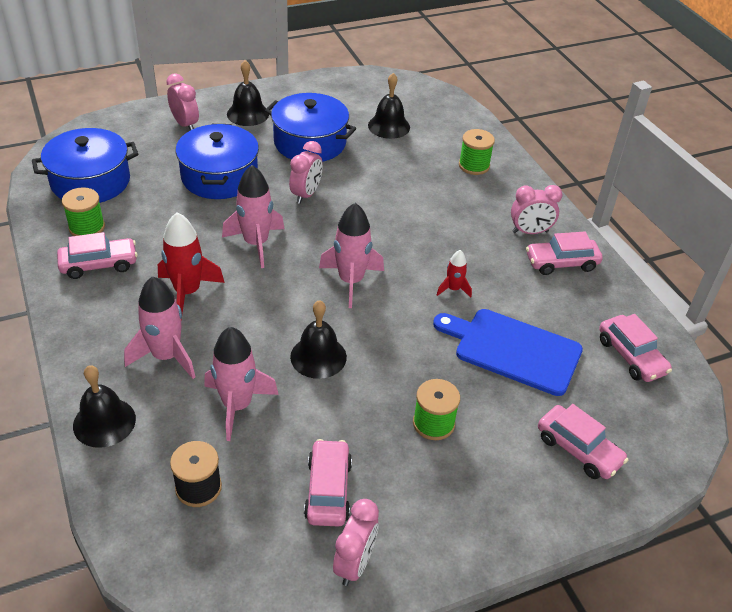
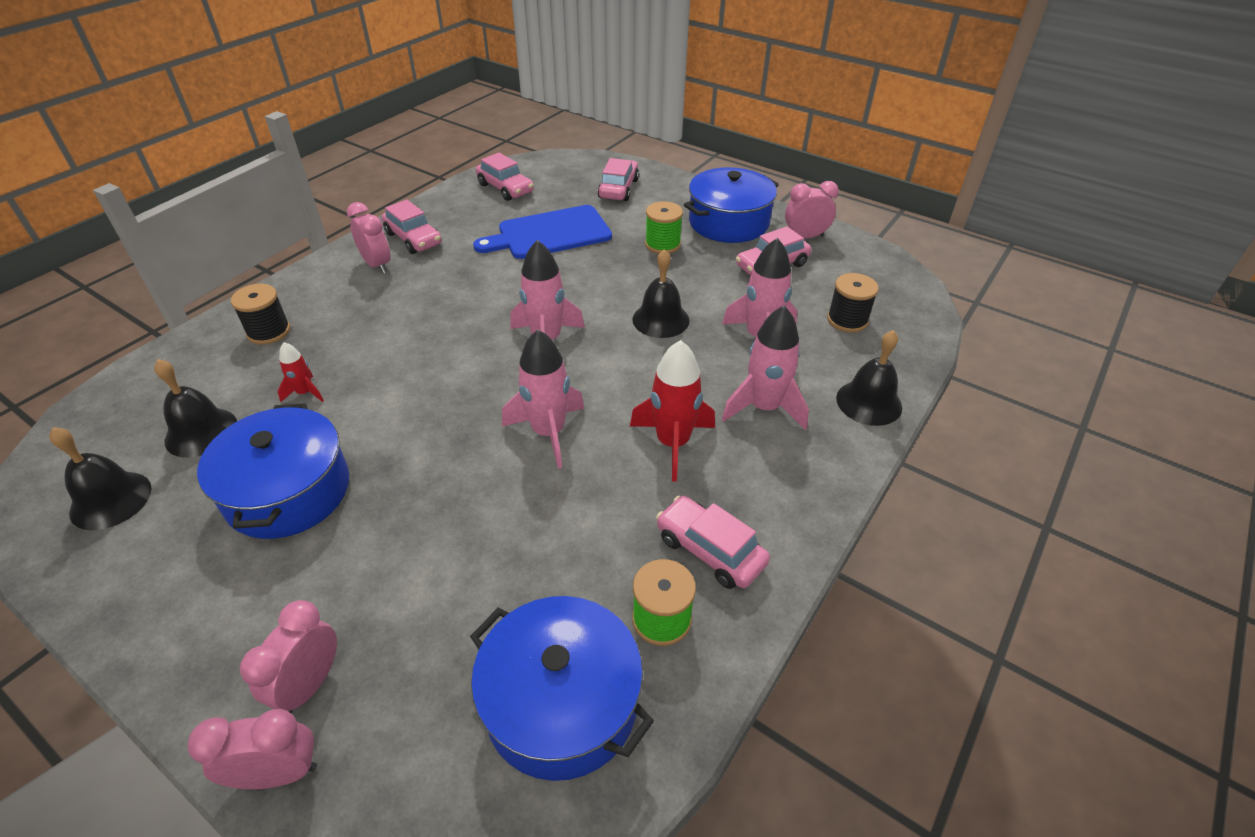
camera: 120 degrees left, 0 degrees up
blue pot [175,124,259,199] -> blue pot moved to [684,167,779,243]
black bell [227,60,269,126] -> black bell moved to [49,427,152,530]
pink clock [289,141,323,204] -> pink clock moved to [187,709,317,789]
blue cutting board [433,309,583,396] -> blue cutting board turned 75 degrees clockwise [473,205,612,259]
red rocket [437,250,472,298] -> red rocket moved to [278,342,324,402]
green spool [459,129,495,175] -> black spool [231,284,290,345]
pink car [599,314,672,382] -> pink car turned 105 degrees clockwise [476,153,534,201]

